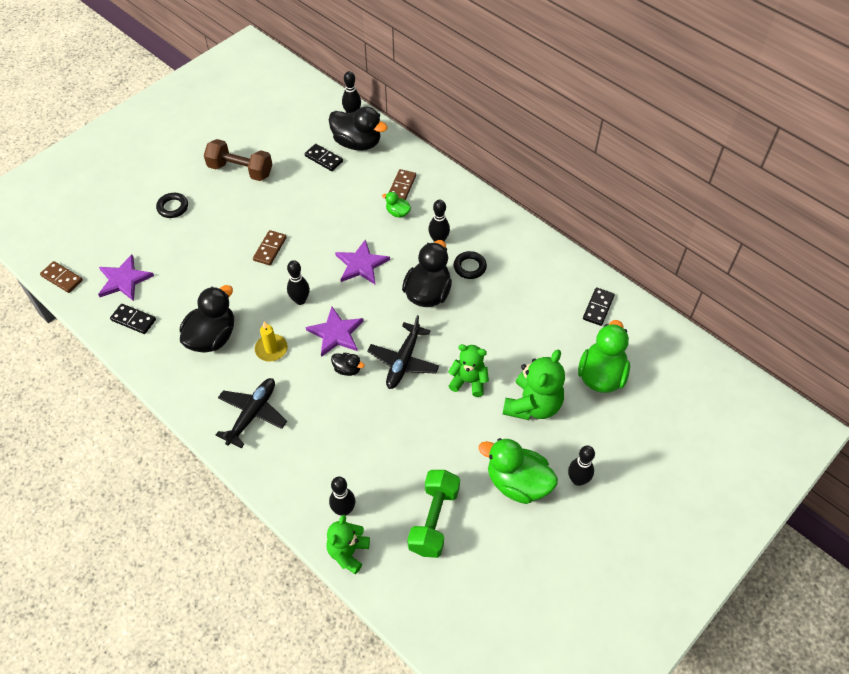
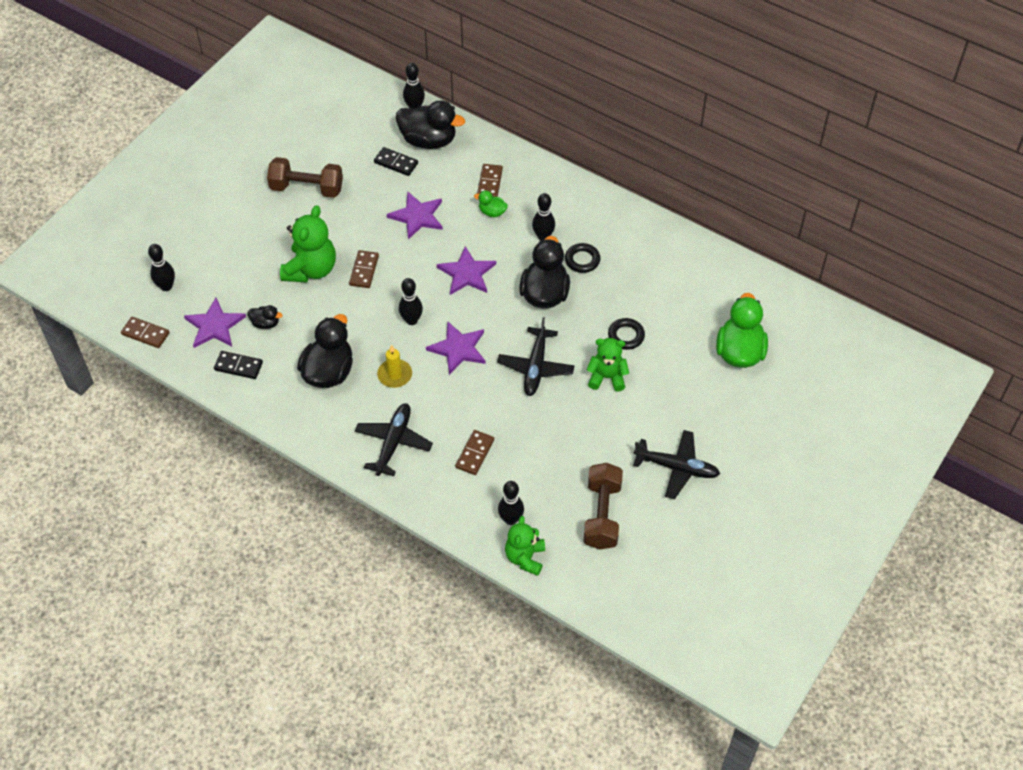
camera: 10 degrees left, 0 degrees up
black ring [156,193,188,218] -> black ring moved to [608,318,645,350]
black duck [331,353,364,376] -> black duck moved to [248,305,283,329]
green dumbbell [407,470,460,558] -> brown dumbbell [583,463,623,550]
green duck [479,438,558,504] -> black plane [633,430,720,499]
green teddy bear [503,350,565,420] -> green teddy bear moved to [280,205,336,283]
black bowling pin [568,446,595,486] -> black bowling pin moved to [148,244,175,291]
black domino [583,287,615,326] -> none
none -> purple star [387,192,443,240]
none -> brown domino [455,430,494,475]

